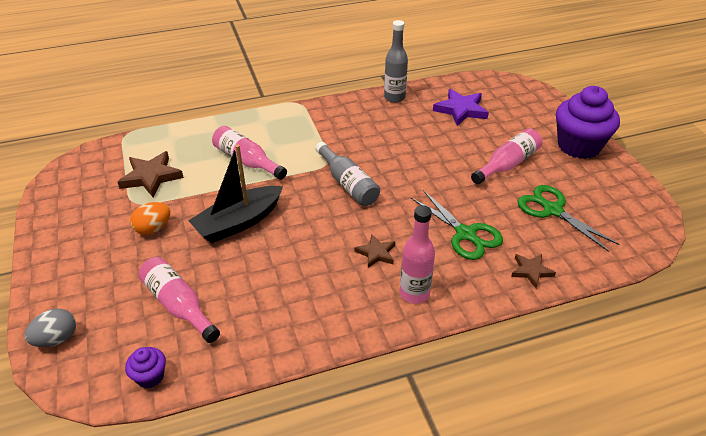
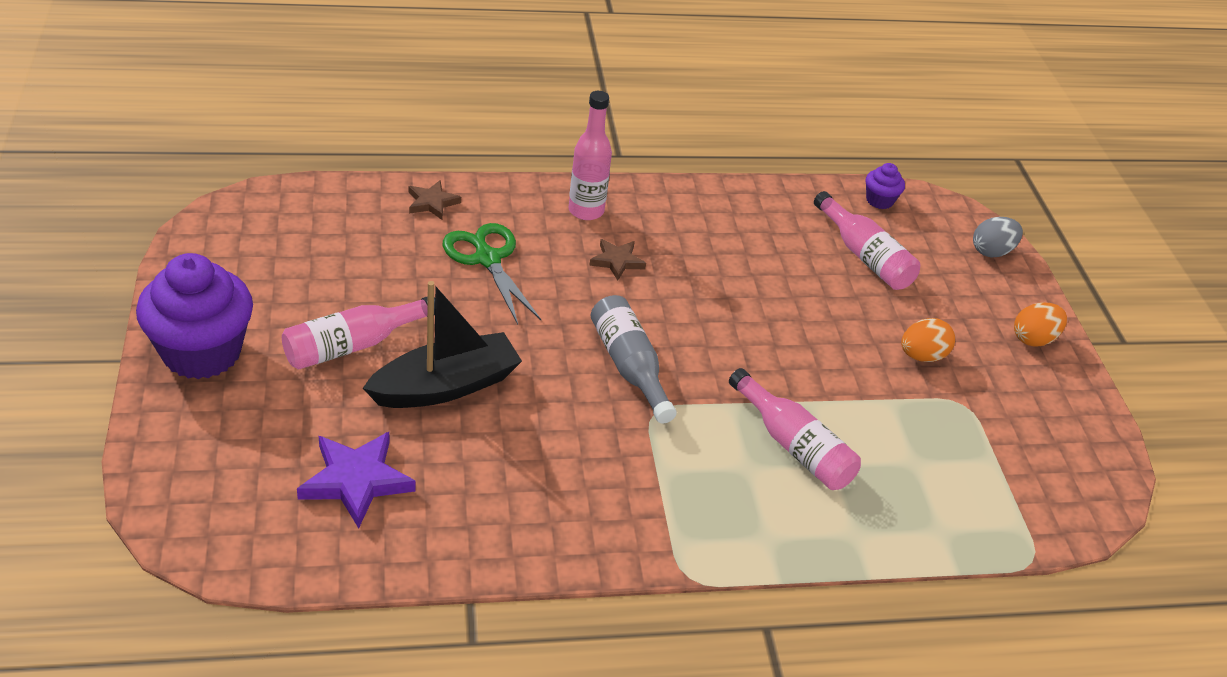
camera: 175 degrees left, 0 degrees up
brown star [118,151,184,197] -> none
black boat [188,144,283,243] -> black boat moved to [363,281,522,408]
grey bottle [384,20,408,103] -> none
green scissors [517,185,619,252] -> none
none -> orange egg [1014,303,1067,347]

